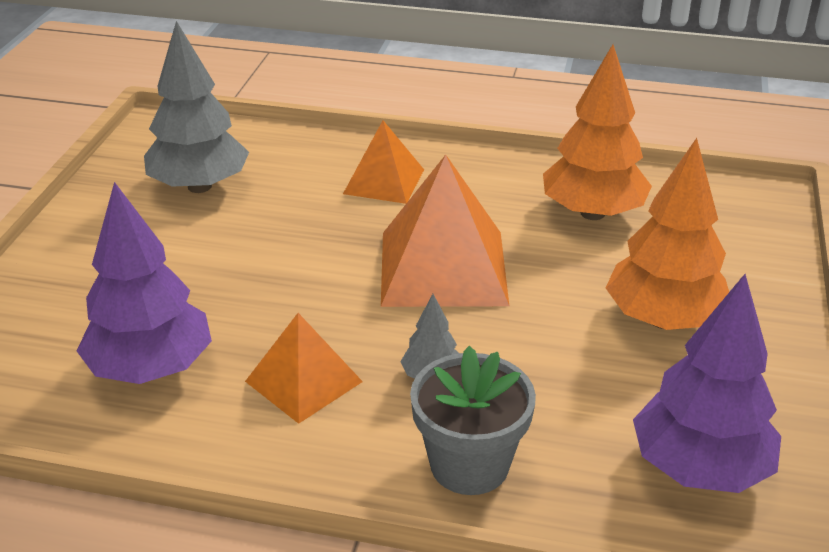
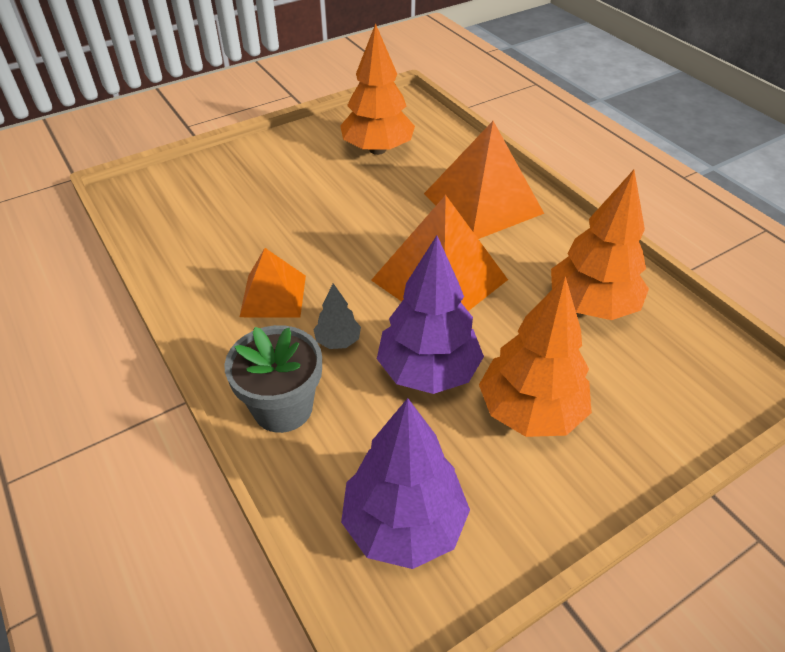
camera: 45 degrees right, 10 degrees up
purple tree [77,182,212,384] -> purple tree moved to [377,235,484,394]
grey tree [144,21,249,193] -> orange tree [340,23,415,155]
orange pyramid [343,120,424,204] -> orange pyramid [424,121,544,239], size x1.68

